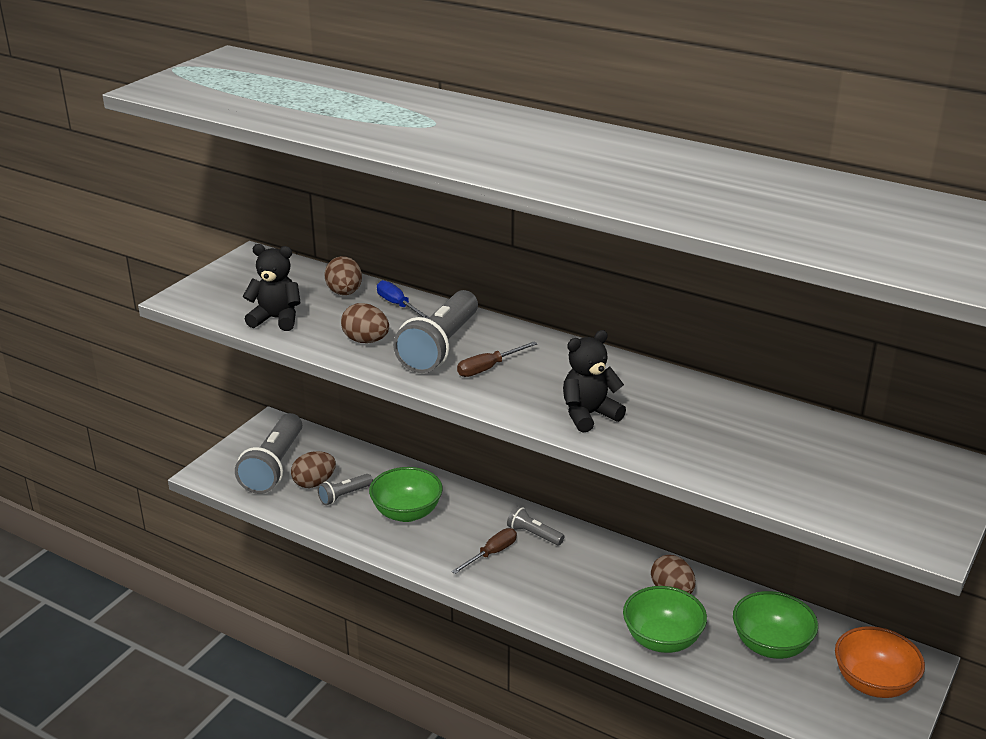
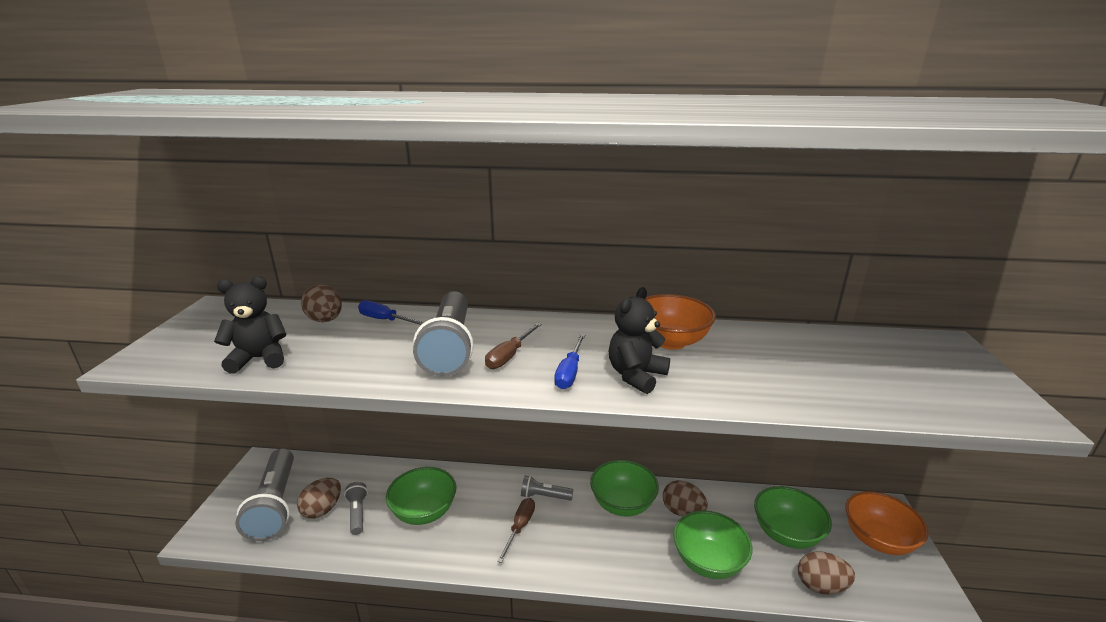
camera: 25 degrees left, 5 degrees down
grey flashlight [317,474,373,505] -> grey flashlight turned 135 degrees clockwise [344,482,368,535]
brown egg [341,303,389,343] -> brown egg moved to [798,551,855,595]
none -> blue screwdriver [554,334,585,389]
none -> green bowl [590,460,659,517]
none -> orange bowl [645,294,716,350]

